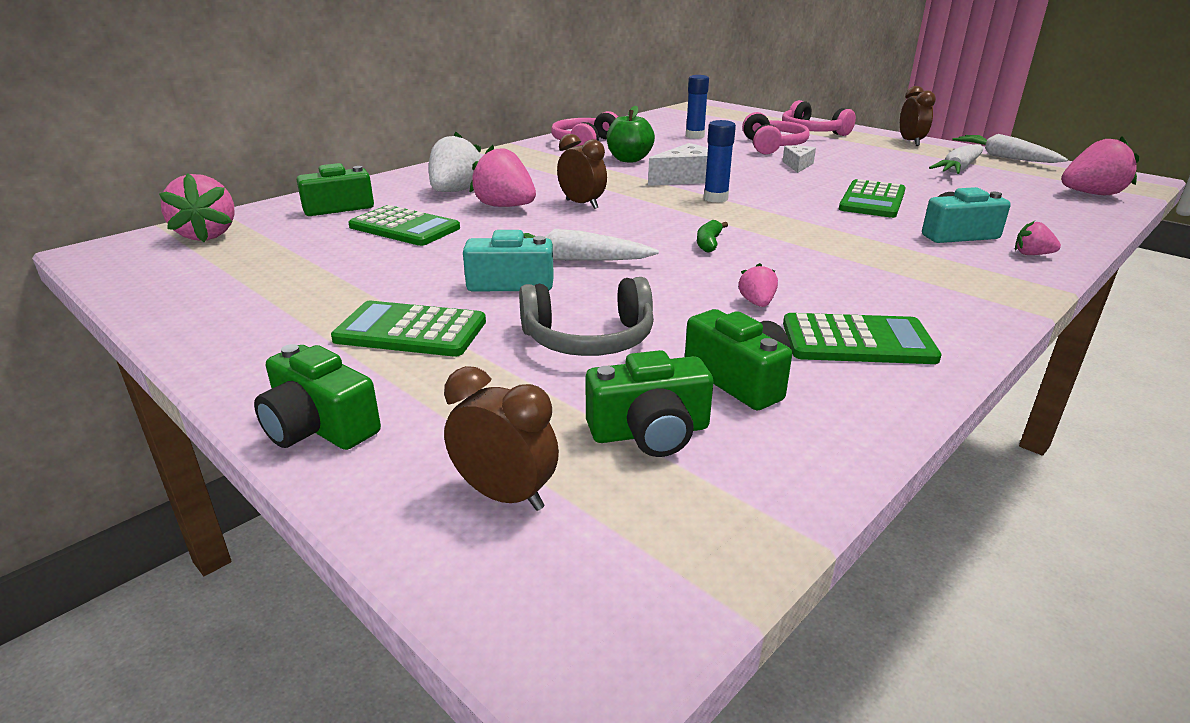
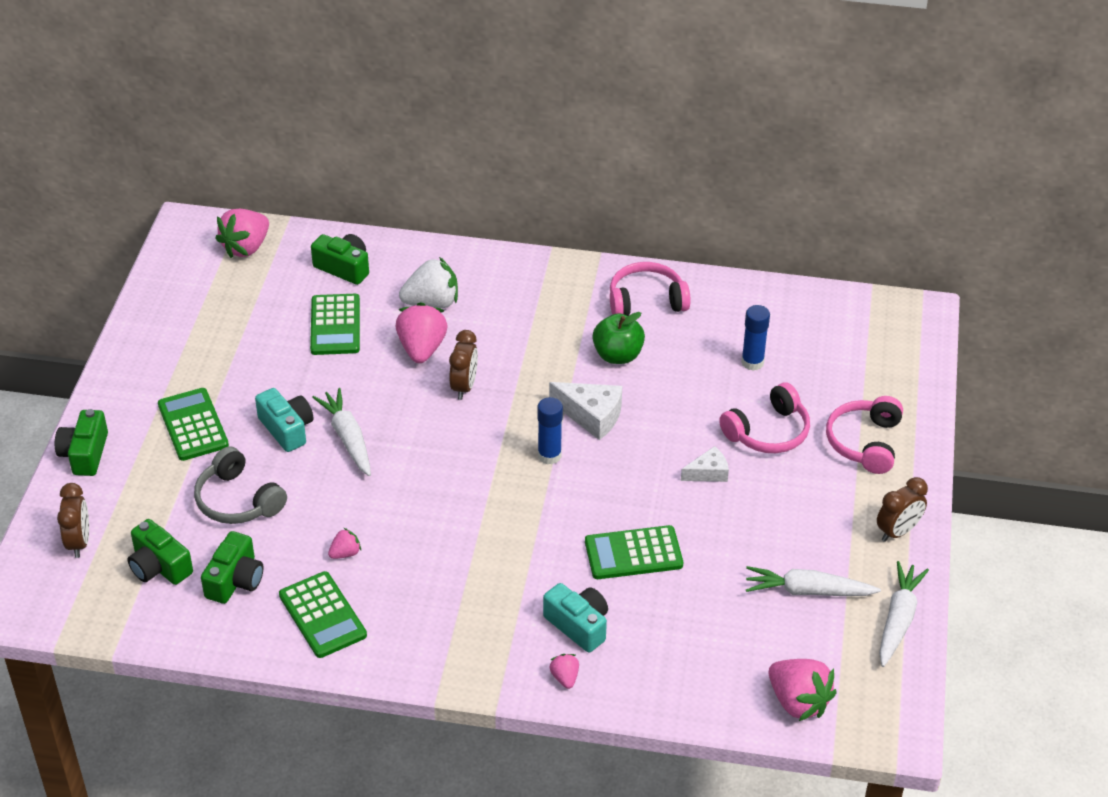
camera: 55 degrees right, 15 degrees up
green banana [697,220,728,252] -> none

